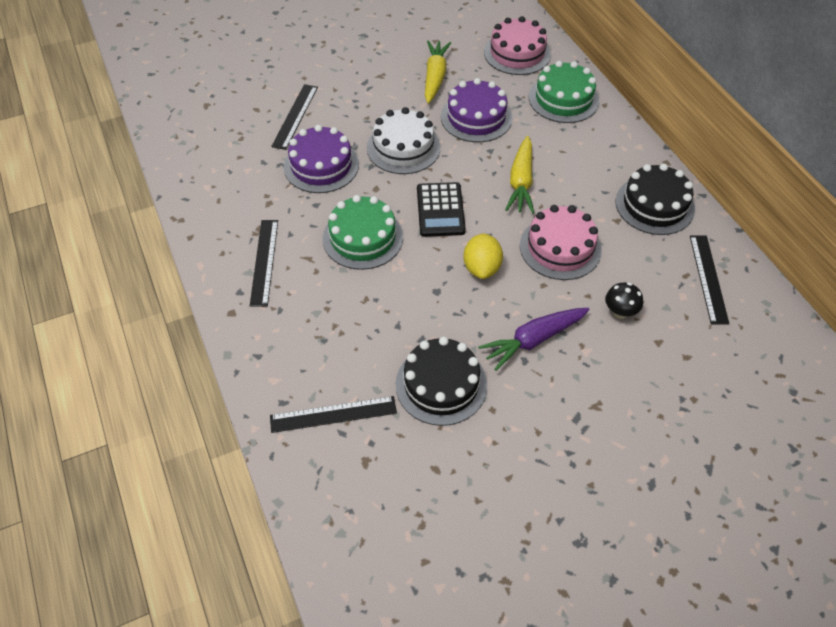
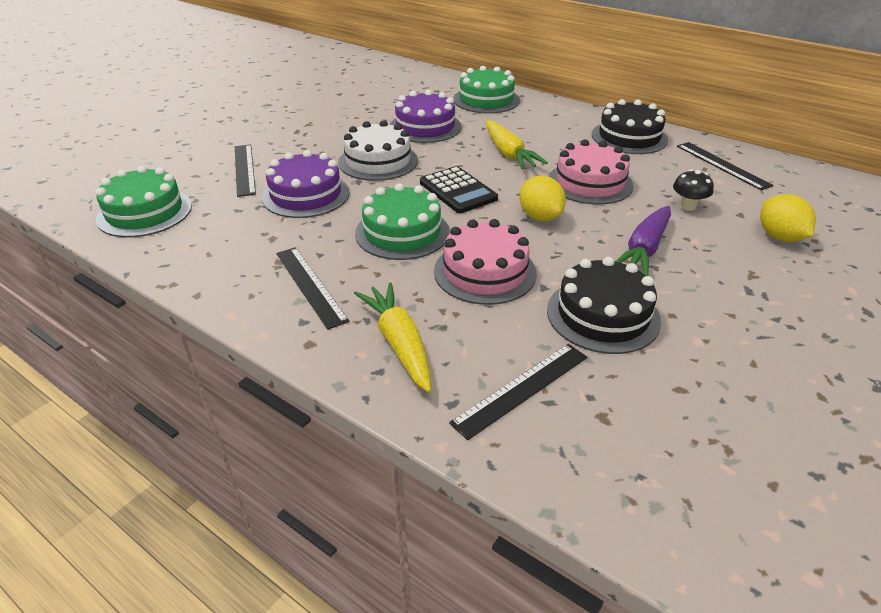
camera: 30 degrees left, 15 degrees down
yellow carrot [425,40,451,104] -> yellow carrot moved to [354,282,431,393]
pink cake [484,16,551,75] -> pink cake moved to [434,219,537,305]
none -> green cake [95,166,192,237]
none -> yellow lemon [760,194,816,242]

